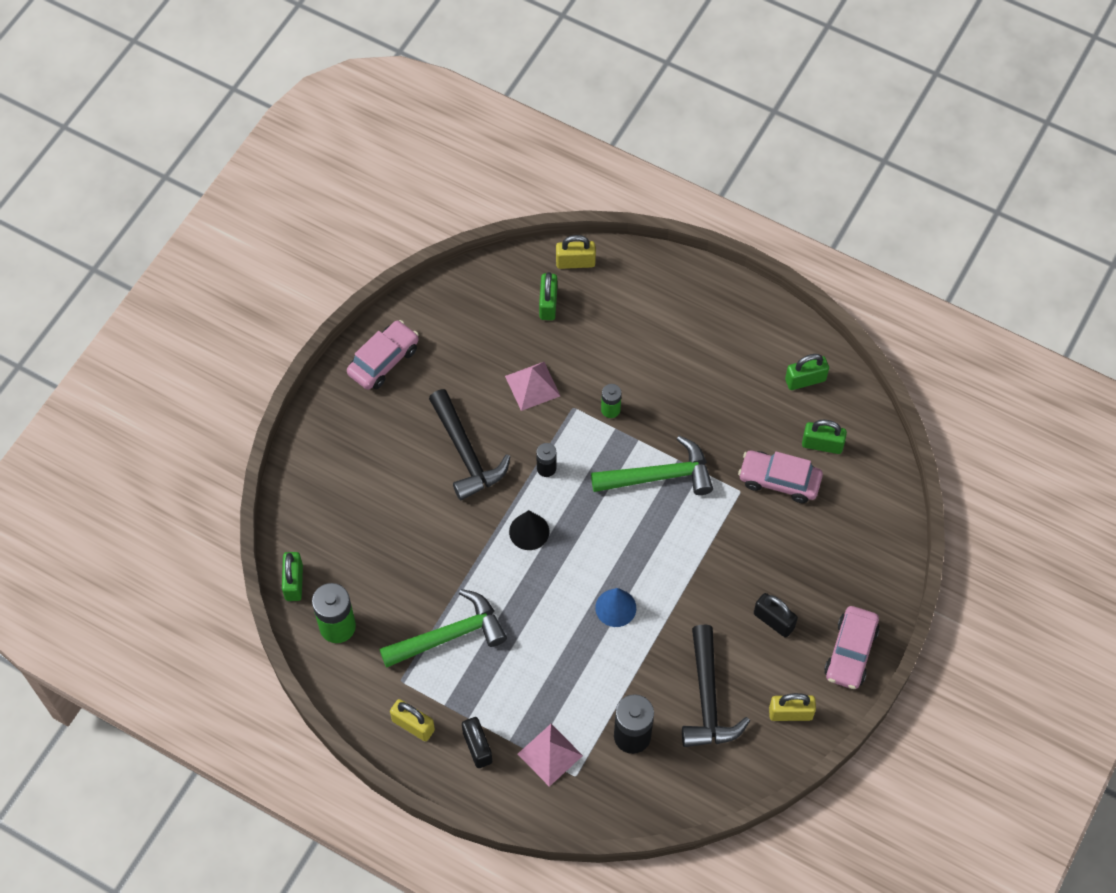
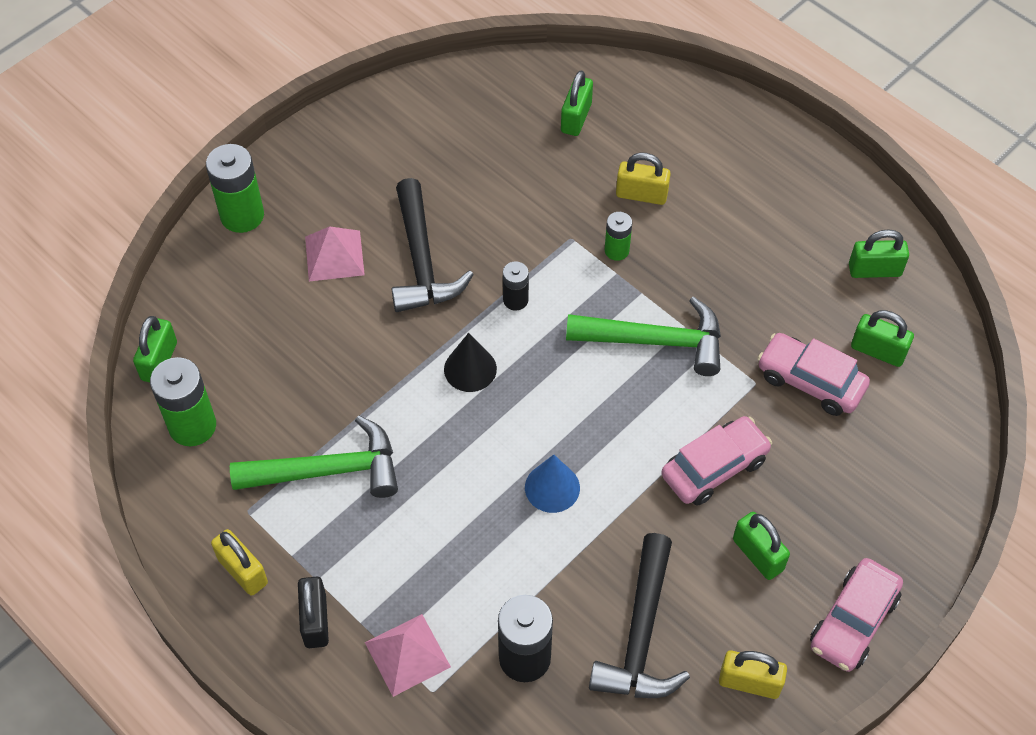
camera: 15 degrees right, 5 degrees down
pink car [347,320,419,390] -> pink car moved to [661,416,772,506]
pink pyramid [505,362,560,411] -> pink pyramid moved to [305,226,365,282]
yellow padlock [556,235,596,269] -> yellow padlock moved to [616,152,671,205]
black padlock [754,593,798,638] -> green padlock [733,512,790,580]
none -> green battery [206,144,264,233]

